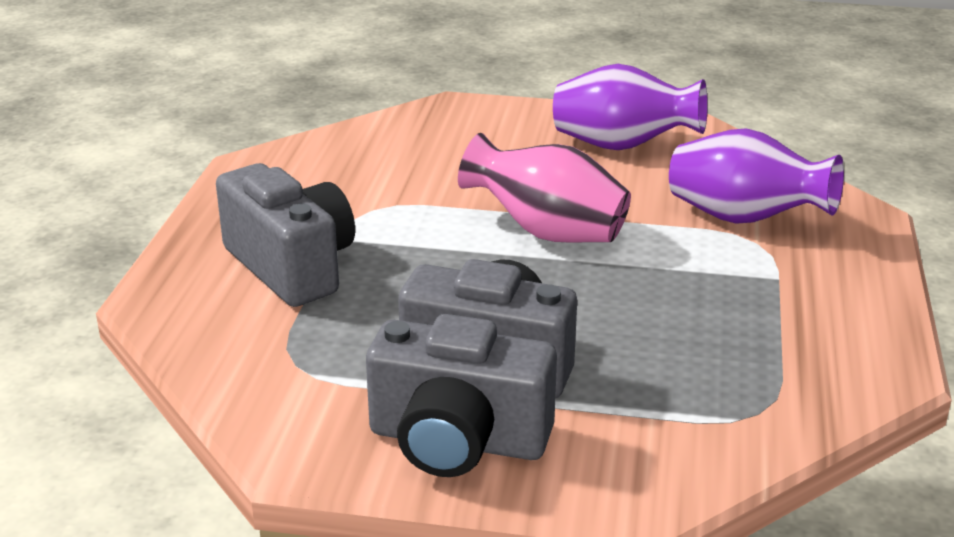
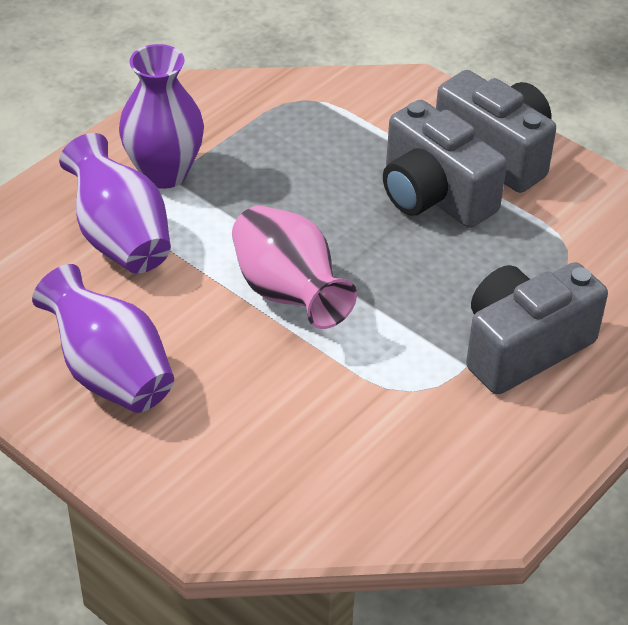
camera: 150 degrees left, 15 degrees up
grey camera [216,163,355,307] -> grey camera turned 60 degrees clockwise [466,262,608,395]
none -> purple vase [119,44,204,189]

